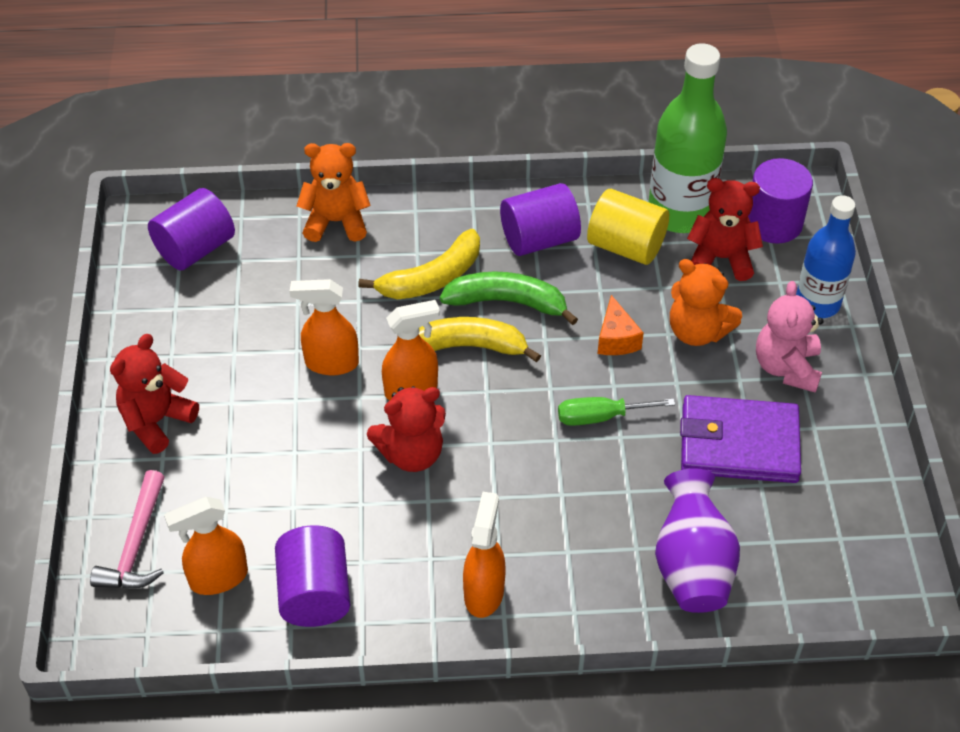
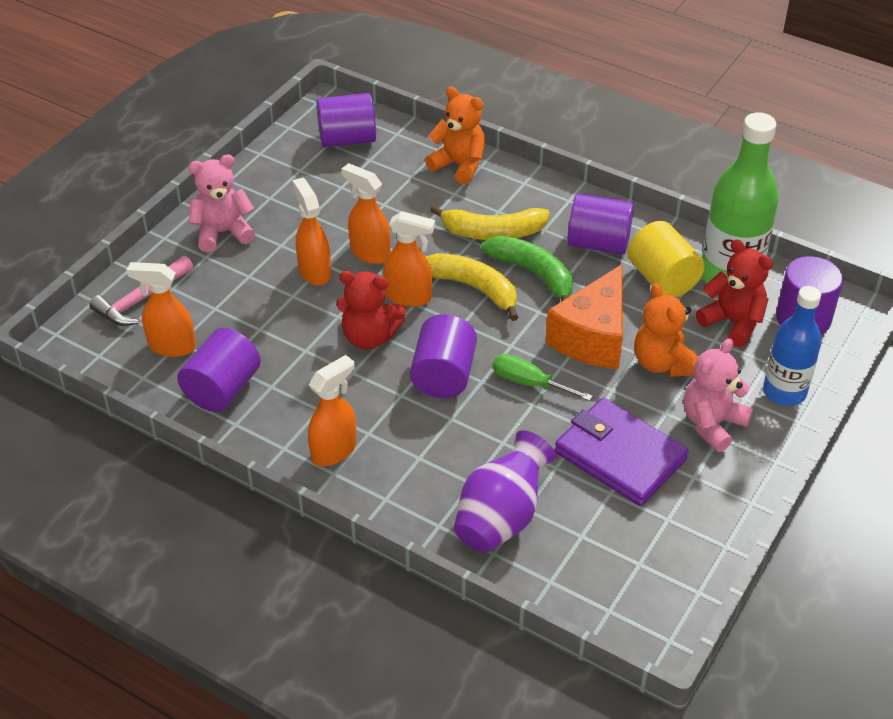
camera: 35 degrees right, 5 degrees down
red teddy bear [110,334,199,454] -> pink teddy bear [189,154,255,252]
orange cheese [598,295,644,355] -> orange cheese [545,264,623,369], size x1.94
none -> orange spray bottle [293,178,331,286]
none -> purple cylinder [410,314,477,398]

